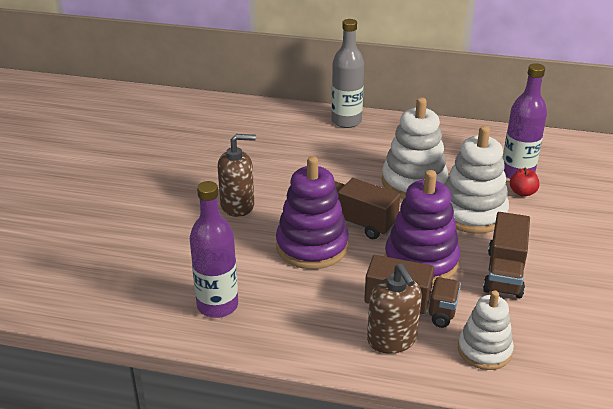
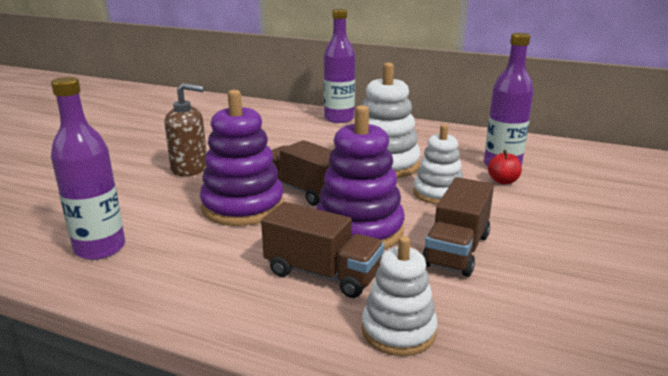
camera: 10 degrees right, 10 degrees down
grey bottle [331,19,364,128] -> purple bottle [324,9,355,123]
brown soap dispenser [367,264,422,354] -> none
white stacking toy [445,126,509,234] -> white stacking toy [413,124,463,204], size x0.64

